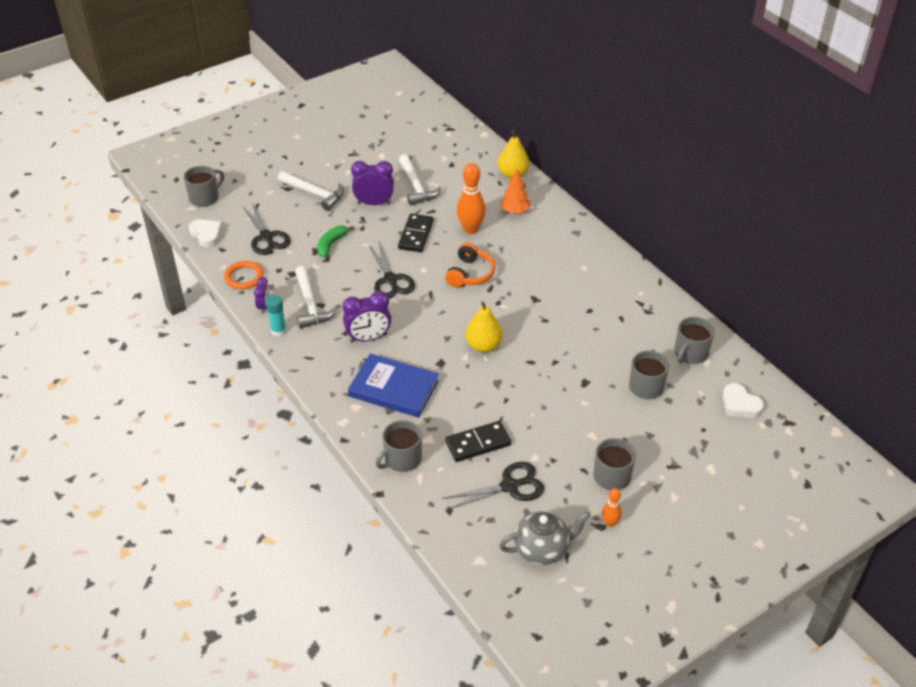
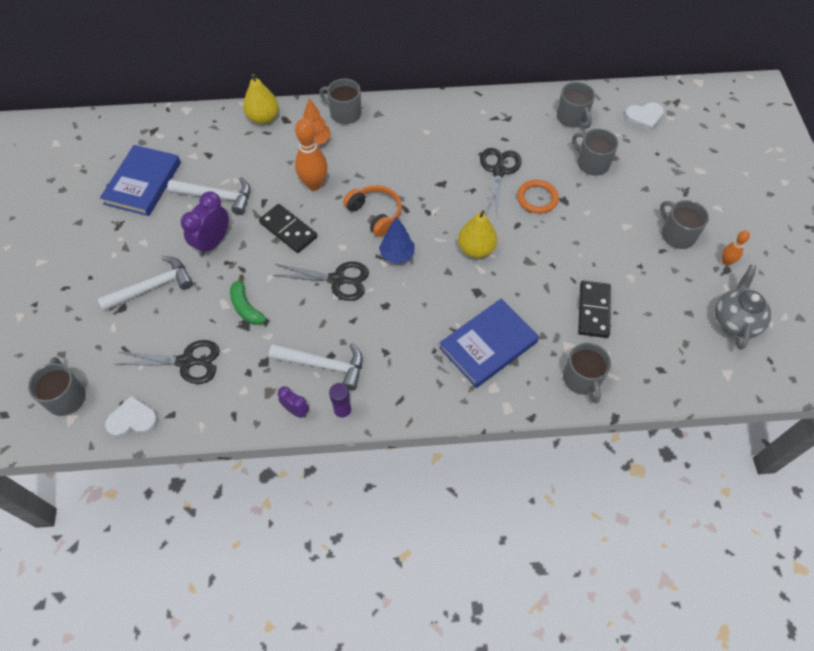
camera: 60 degrees left, 15 degrees up
orange ring [224,261,264,289] -> orange ring moved to [517,180,559,214]
turquoise glue stick [266,295,286,337] -> purple glue stick [329,383,352,421]
purple clock [342,291,391,342] -> none
black scissors [442,462,544,510] -> black scissors moved to [480,148,521,217]
none -> blue book [100,145,181,216]
none -> grey mug [319,79,361,124]
none -> blue tree [379,216,415,263]

